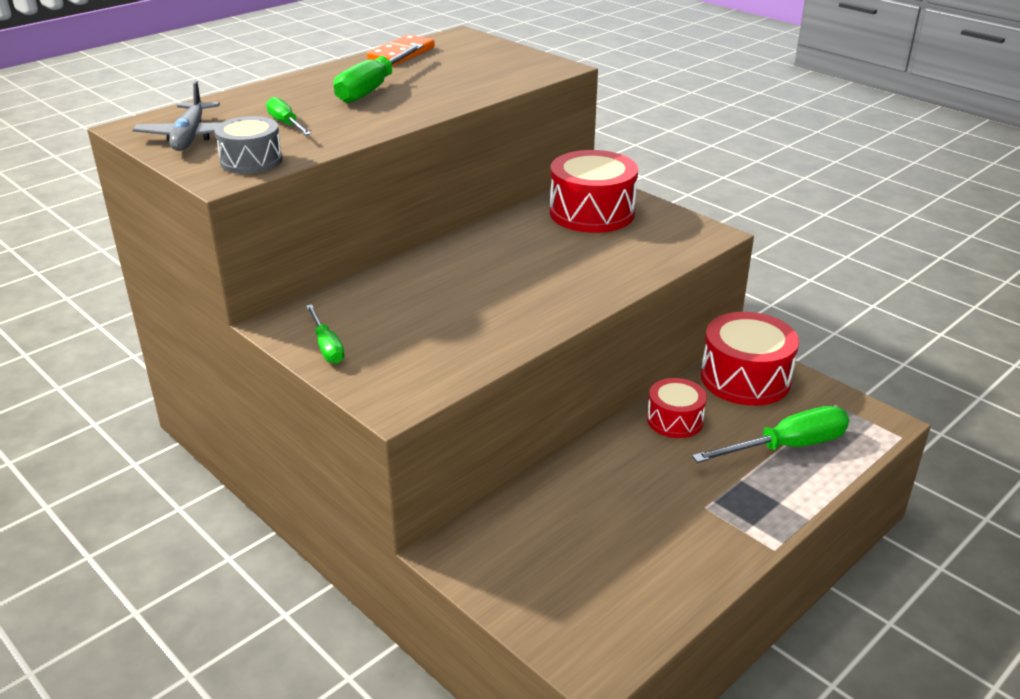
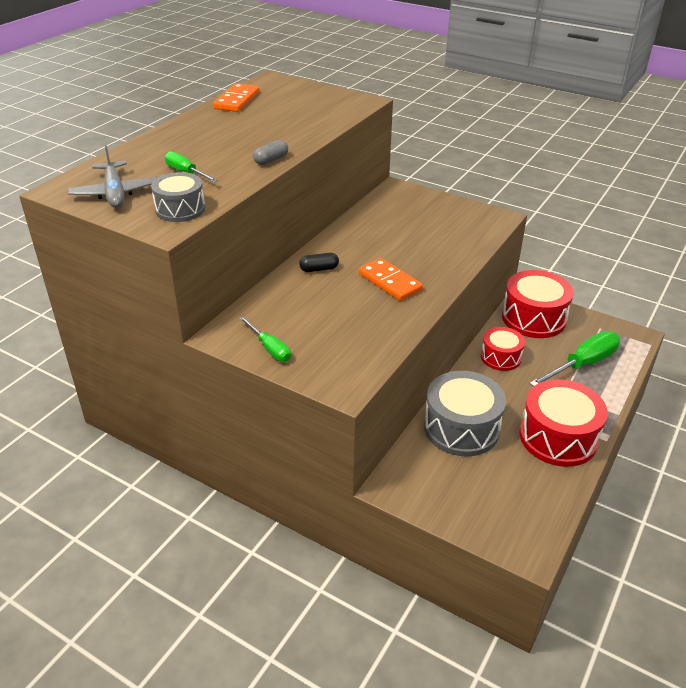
camera: 15 degrees left, 5 degrees up
green screwdriver [334,44,424,103] -> none
red drum [550,150,638,233] -> red drum moved to [520,379,608,467]
none -> grey capsule [253,140,288,165]
none -> black capsule [299,253,339,272]
none -> orange domino [359,258,423,301]
none -> grey drum [424,371,506,456]

